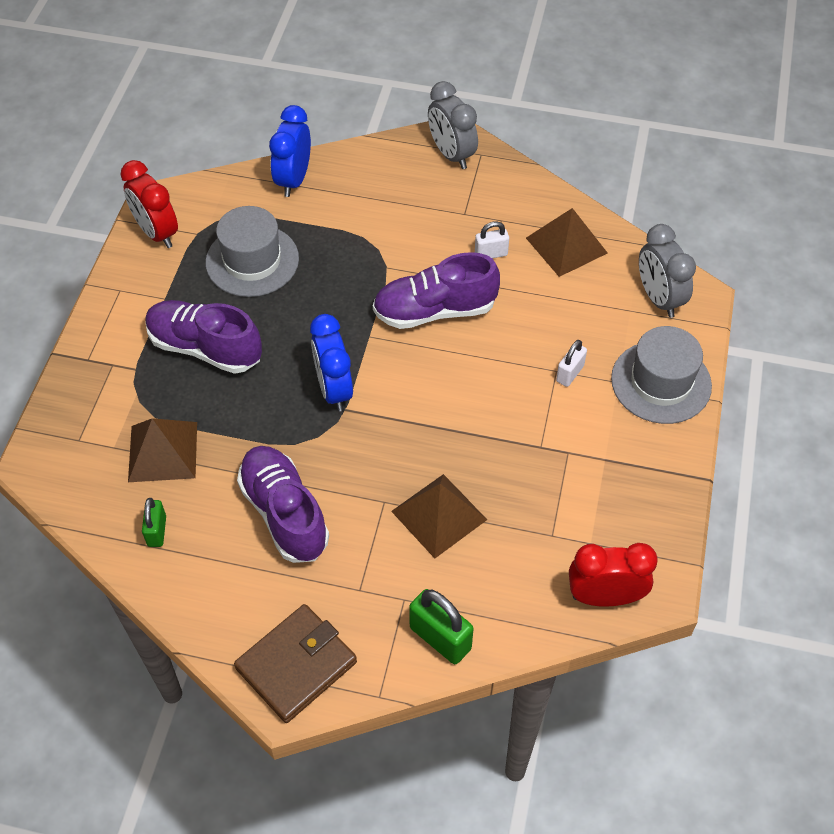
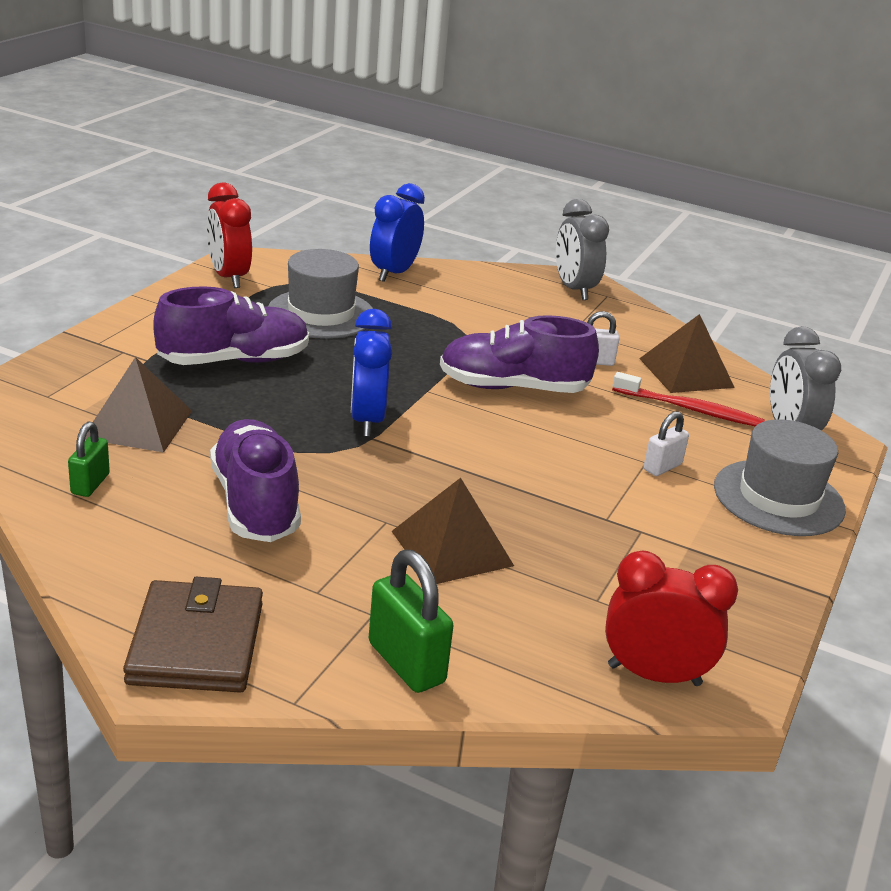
camera: 10 degrees right, 25 degrees down
purple shoe [145,300,262,374] -> purple shoe turned 120 degrees clockwise [153,286,309,365]
brown wallet [234,604,357,723] -> brown wallet turned 60 degrees counterclockwise [123,577,263,692]
none -> red toothbrush [612,372,765,427]

